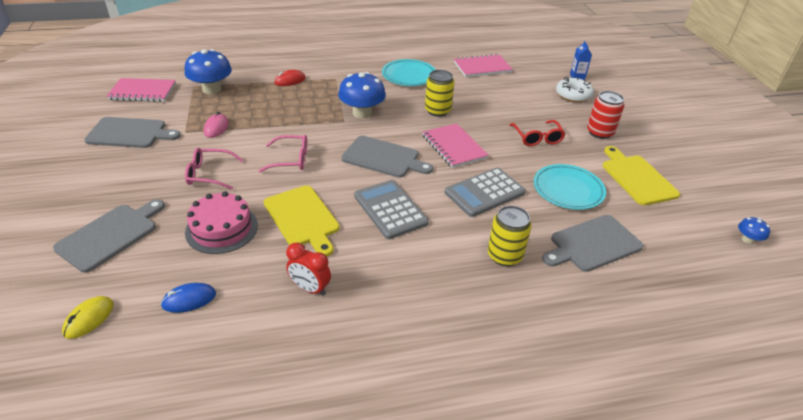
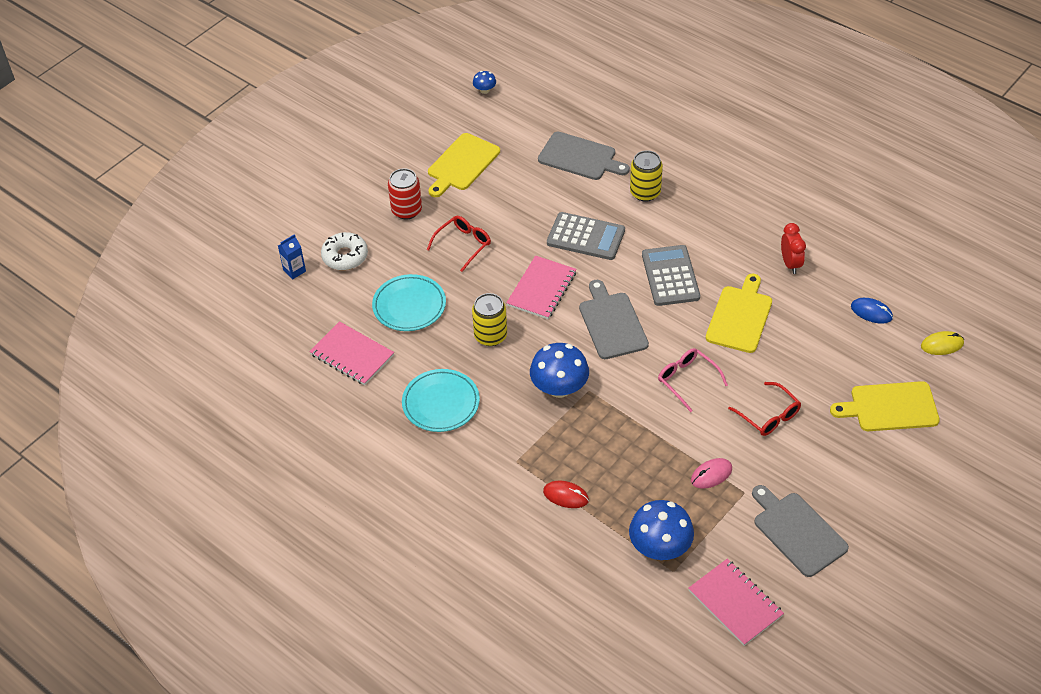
camera: 125 degrees left, 10 degrees up
grey cutting board [53,199,165,273] -> yellow cutting board [830,381,940,431]
pink glasses [185,148,244,190] -> red glasses [728,382,801,436]
pink cake [185,191,258,254] -> none
grey calculator [354,180,429,239] -> grey calculator turned 150 degrees clockwise [642,245,700,306]
turquoise plate [533,164,606,210] -> turquoise plate moved to [372,274,446,331]

